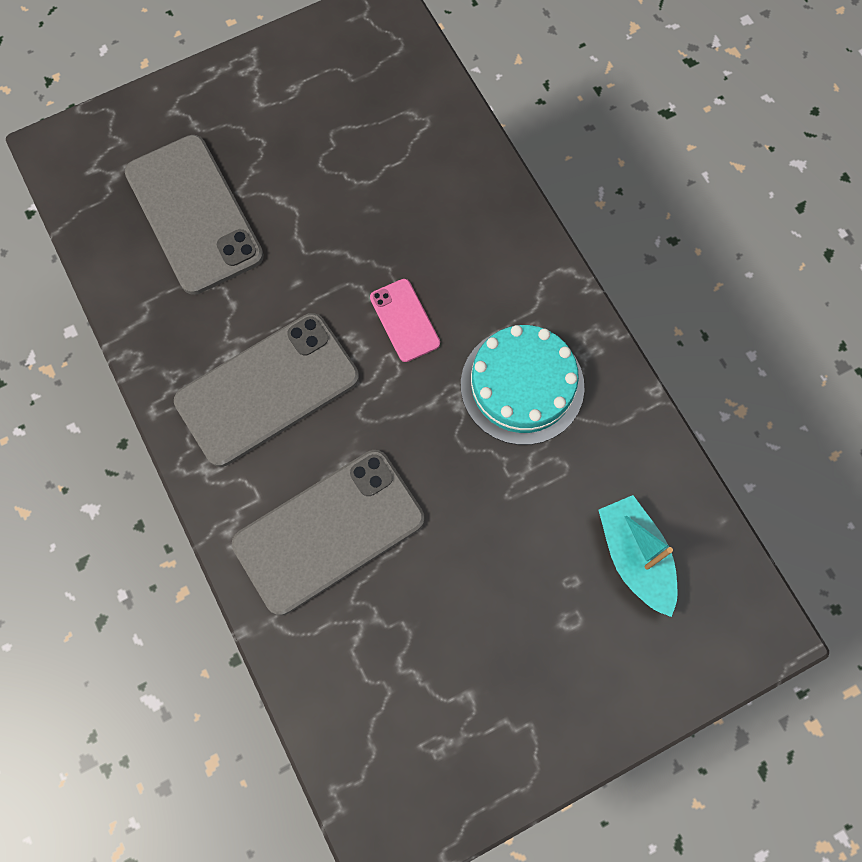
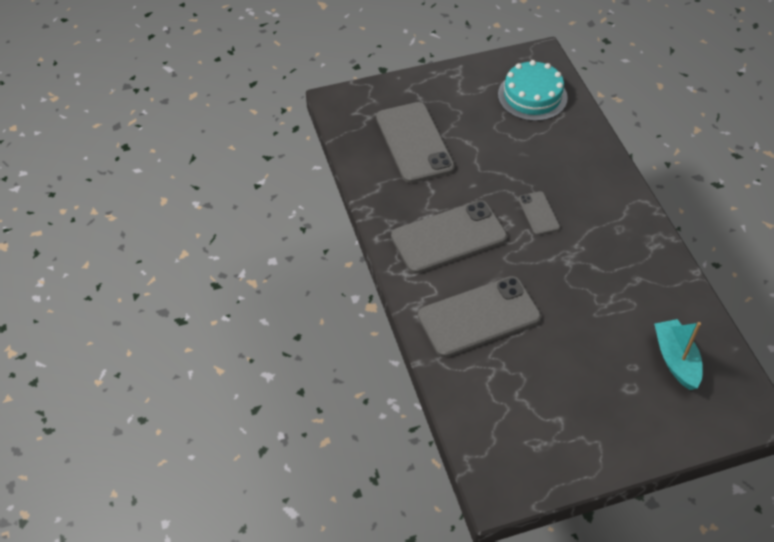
camera: 10 degrees right, 20 degrees down
pink phone [370,279,440,362] -> grey phone [518,191,560,235]
turquoise cake [461,325,584,445] -> turquoise cake moved to [498,60,568,121]

